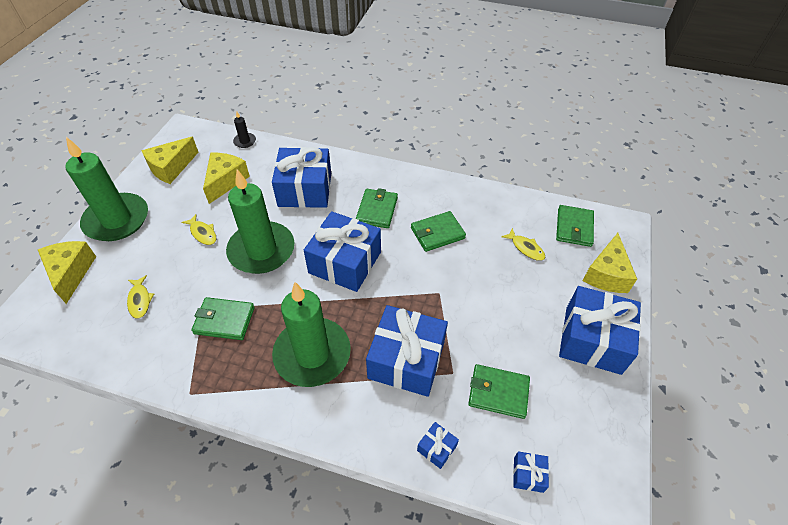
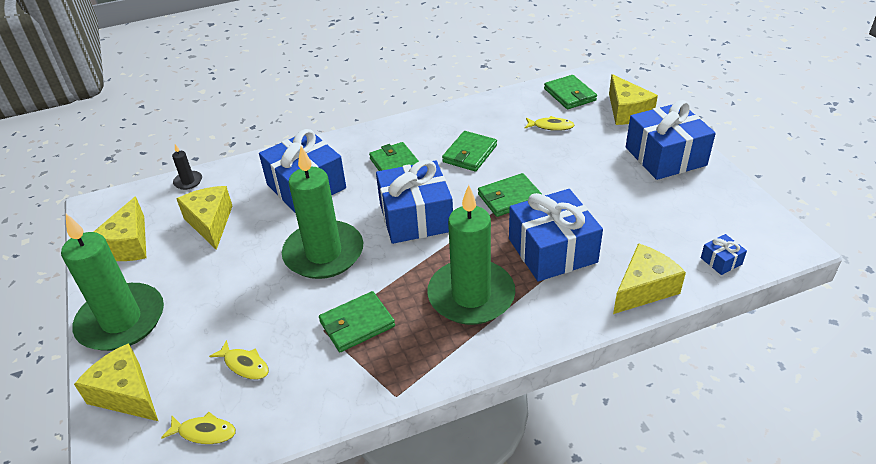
camera: 35 degrees left, 10 degrees down
yellow fish [181,214,217,245] -> yellow fish moved to [161,412,236,444]
blue gift [417,422,459,469] -> yellow cheese [613,243,686,314]
green wallet [468,364,530,419] -> green wallet moved to [478,173,543,217]

